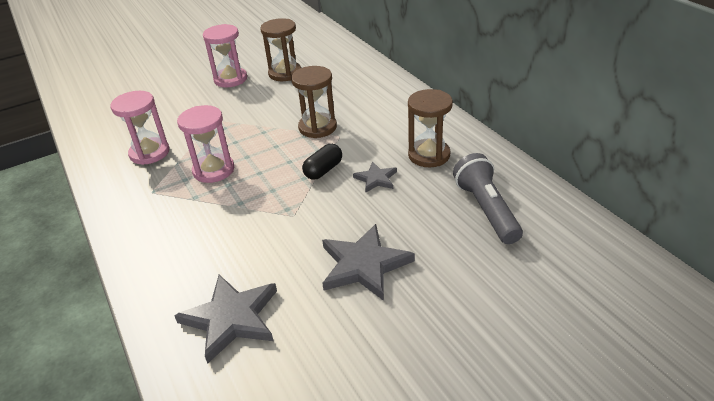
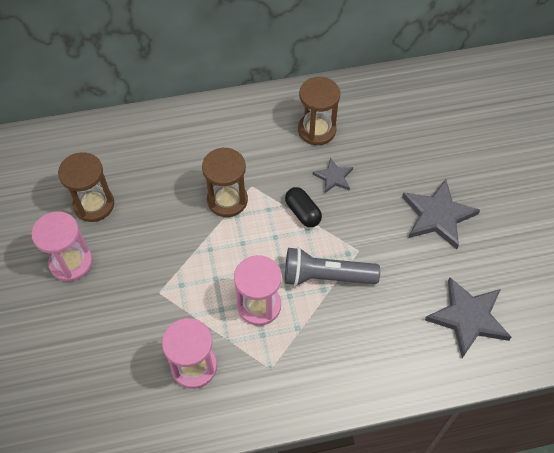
camera: 75 degrees left, 20 degrees up
grey flashlight [453,153,523,244] -> grey flashlight moved to [285,247,380,286]

